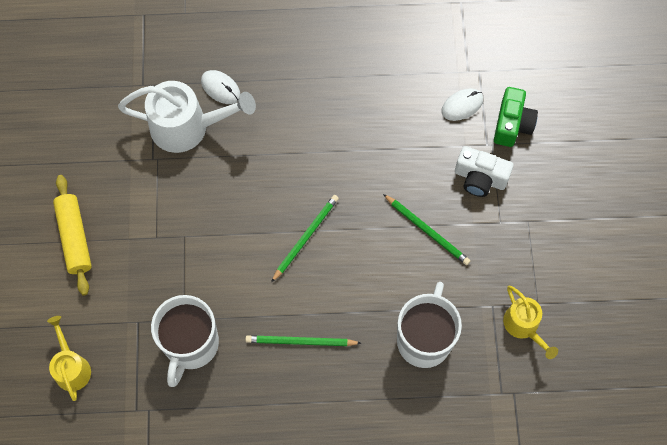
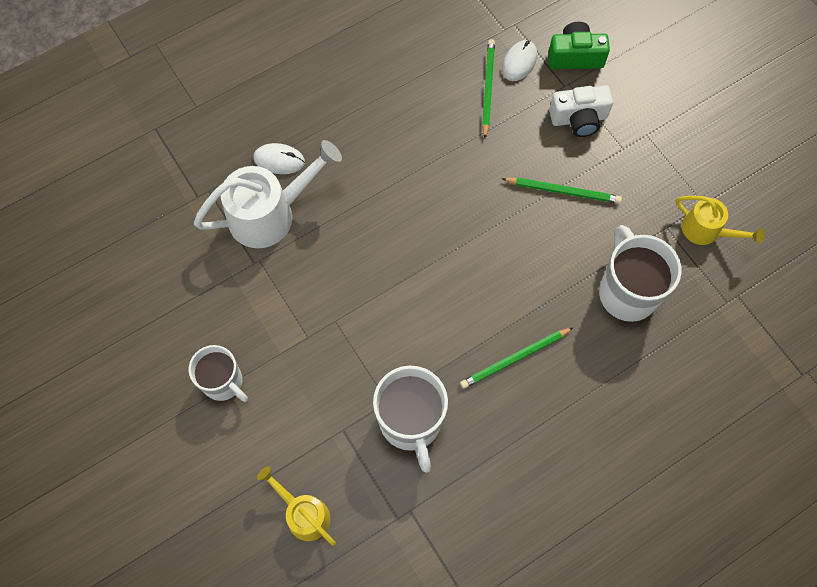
camera: 30 degrees left, 0 degrees up
yellow rolling pin [53,175,92,296] -> white mug [189,345,248,402]
green pencil [271,195,339,283] -> green pencil moved to [482,39,495,138]
green camera [494,87,538,147] -> green camera turned 75 degrees counterclockwise [548,22,610,69]

